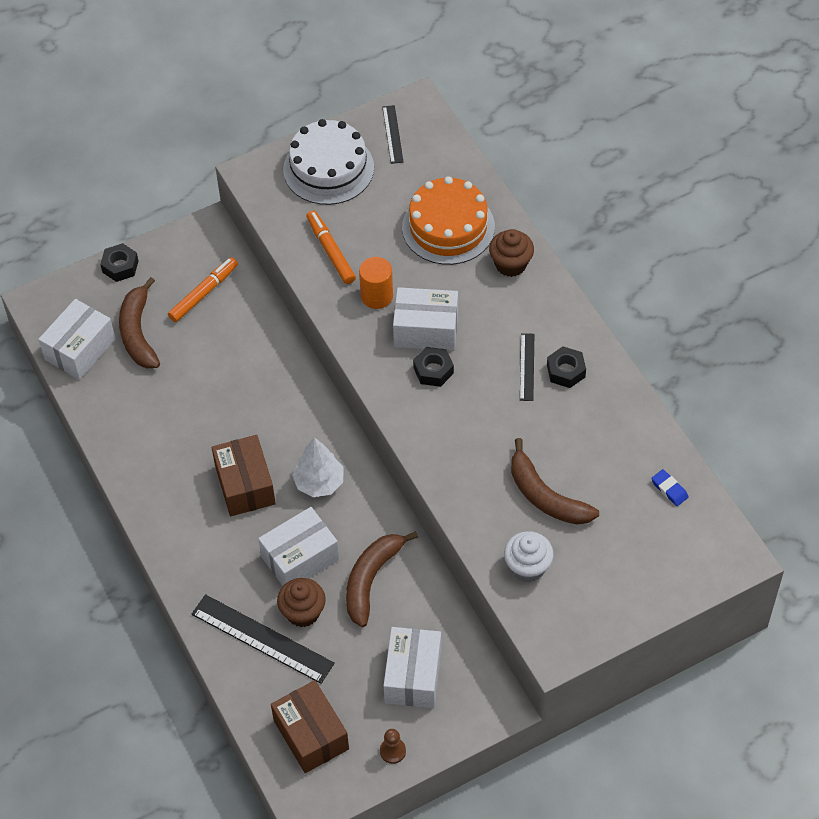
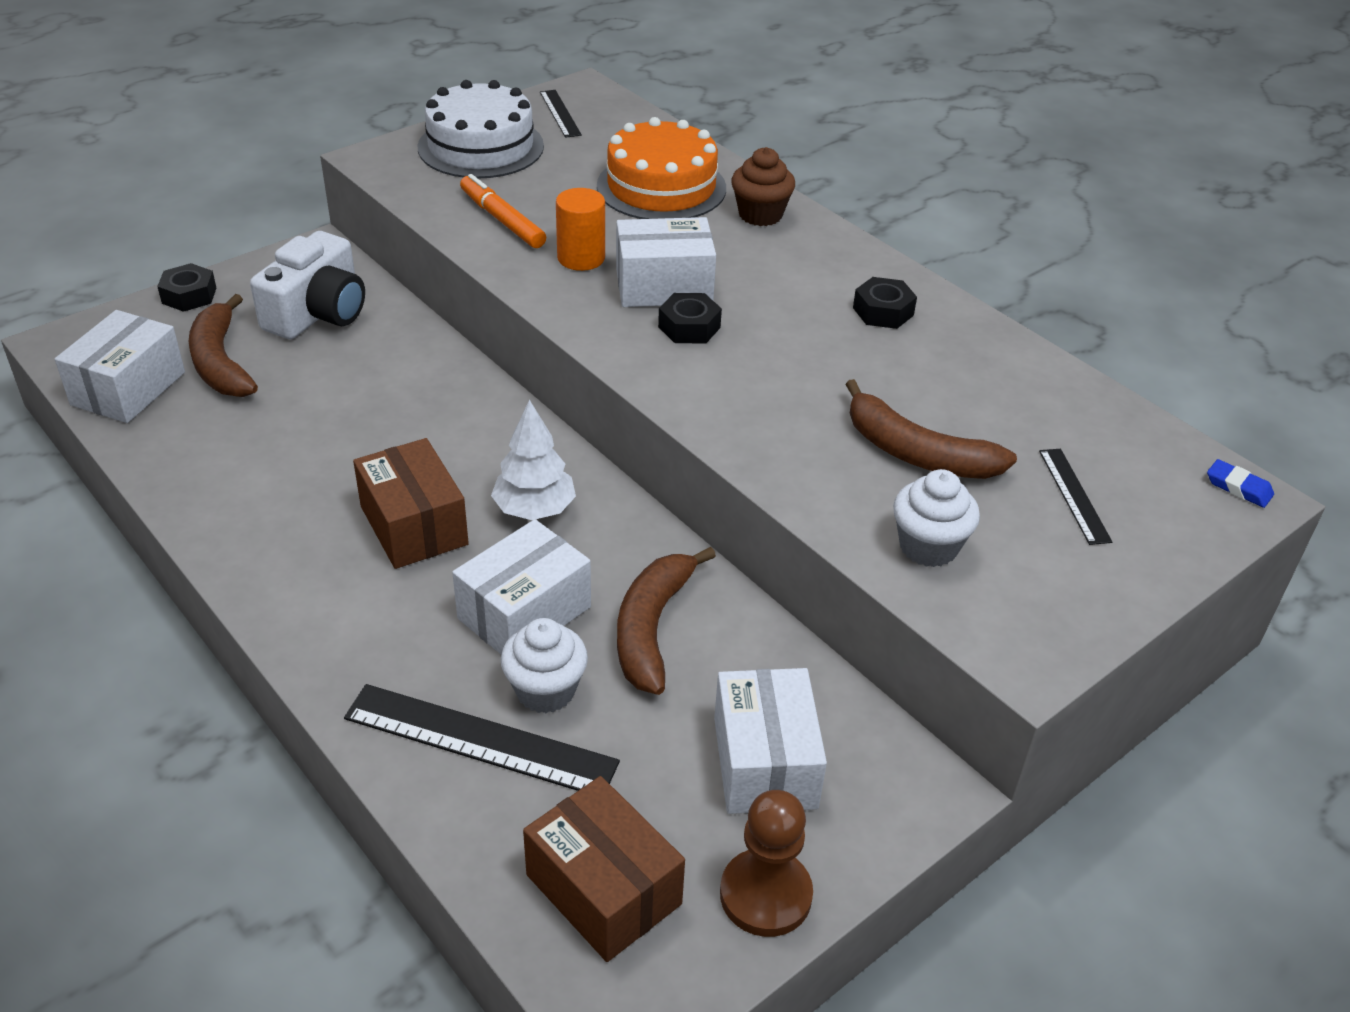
camera: 15 degrees left, 15 degrees down
orange marker [168,257,238,322] -> white camera [250,231,365,339]
brown cupcake [277,578,326,627] -> white cupcake [501,618,588,713]
brown pawn [380,729,406,764] -> brown pawn [720,790,813,937], size x1.82
black ruler [520,333,534,401] -> black ruler moved to [1039,449,1112,545]
blue eraser [651,469,688,506] -> blue eraser moved to [1207,459,1274,508]

